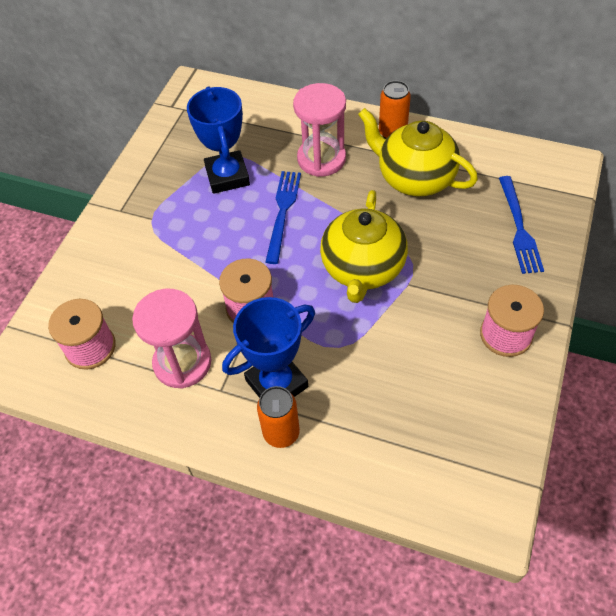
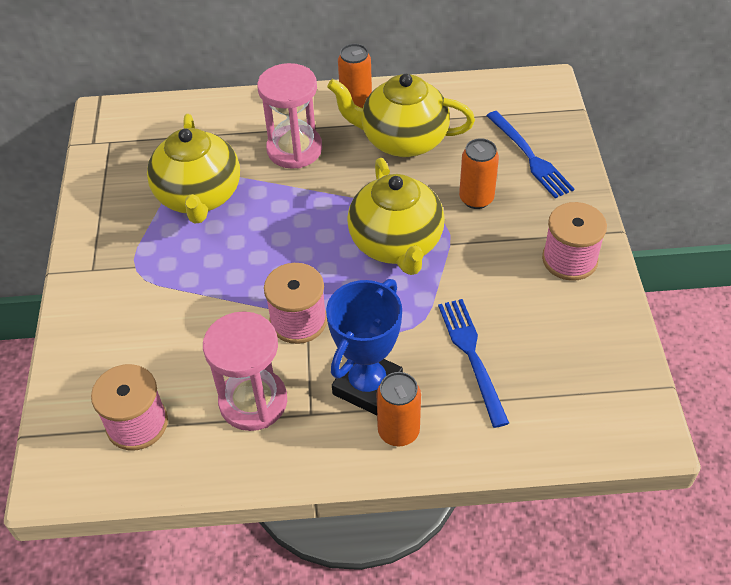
camera: 25 degrees left, 5 degrees down
blue trophy [187,86,250,194] -> yellow teapot [147,114,240,224]
blue fork [266,171,301,264] -> blue fork moved to [438,299,509,428]
none -> orange can [459,138,499,209]

